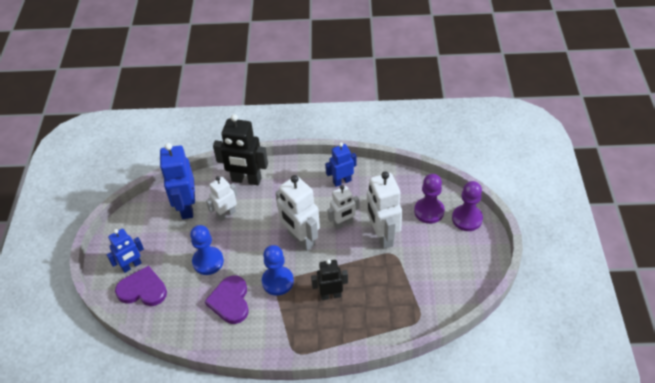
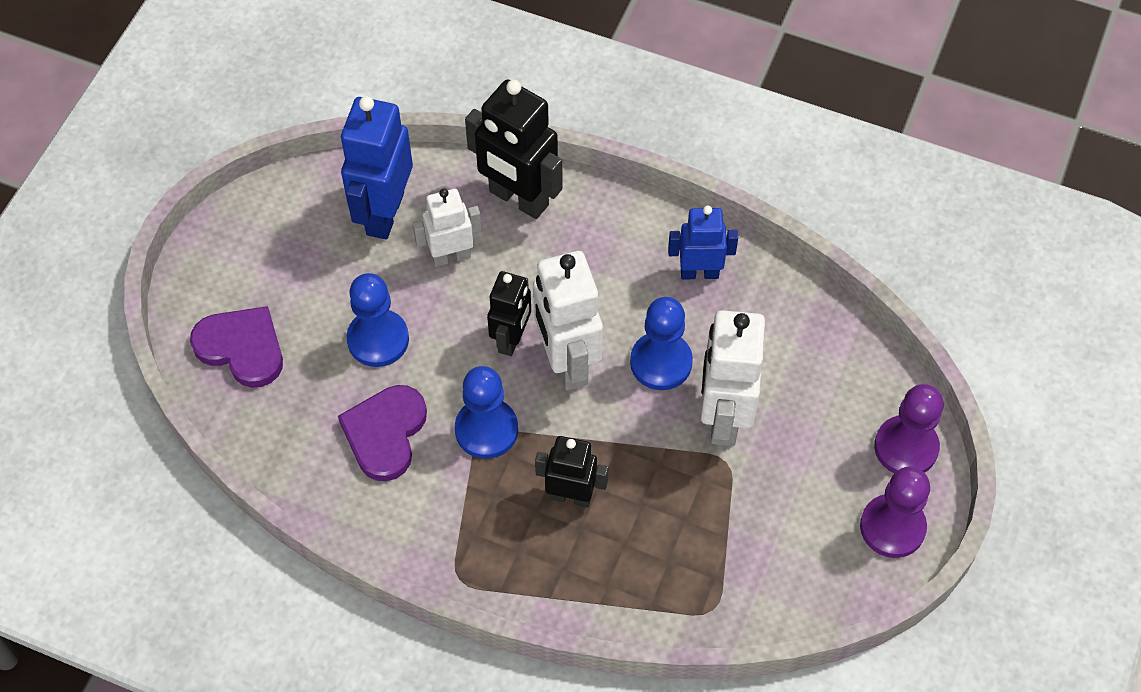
camera: 20 degrees right, 10 degrees up
blue robot [107,229,144,273] -> none
white robot [327,185,359,230] -> blue pawn [630,297,693,390]
purple pawn [414,174,445,224] -> purple pawn moved to [860,467,930,558]
none -> black robot [487,271,531,356]

